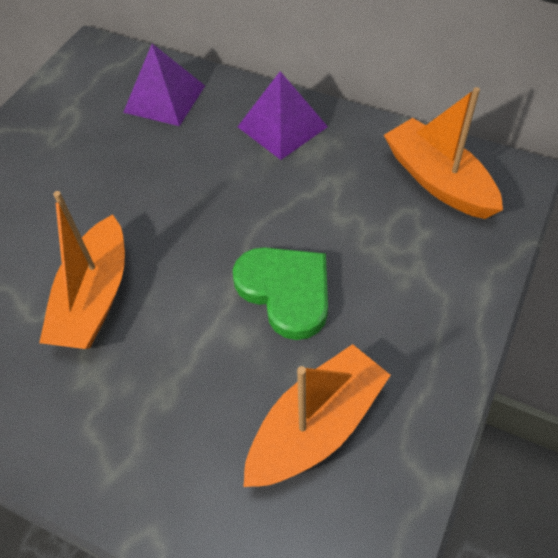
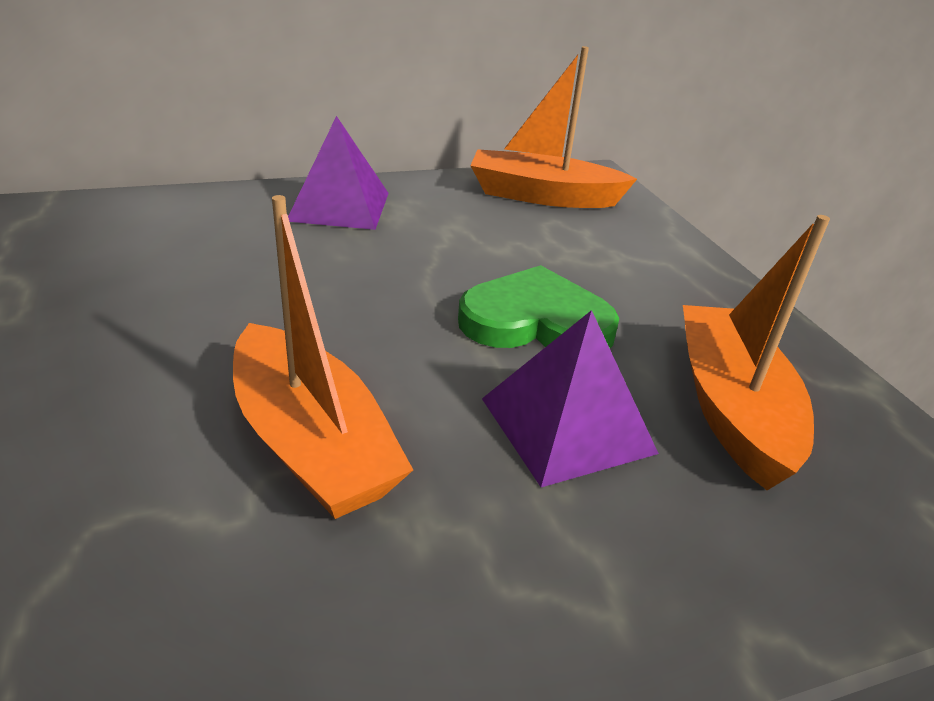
camera: 50 degrees left, 20 degrees down
purple pyramid [123,44,205,126] -> purple pyramid moved to [482,310,659,487]

